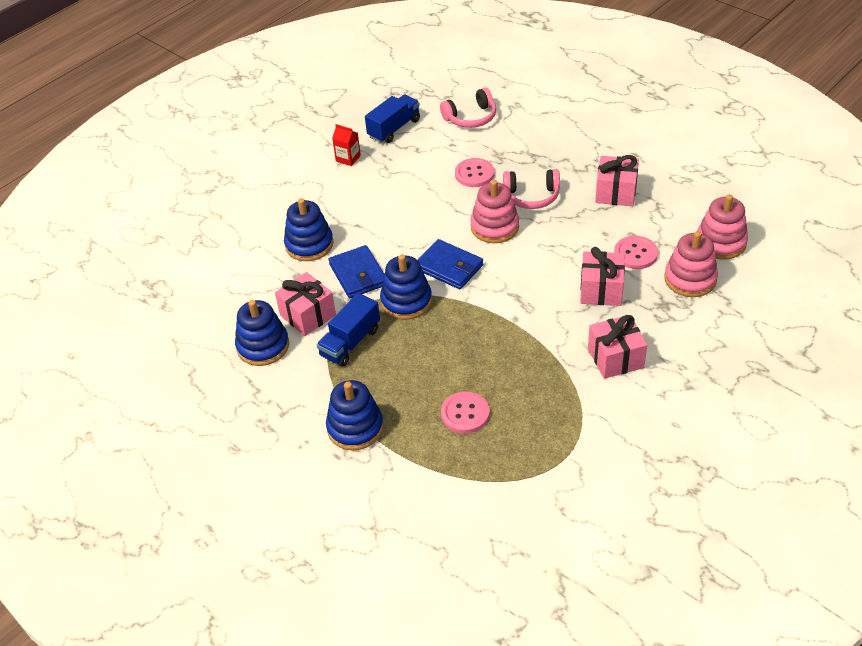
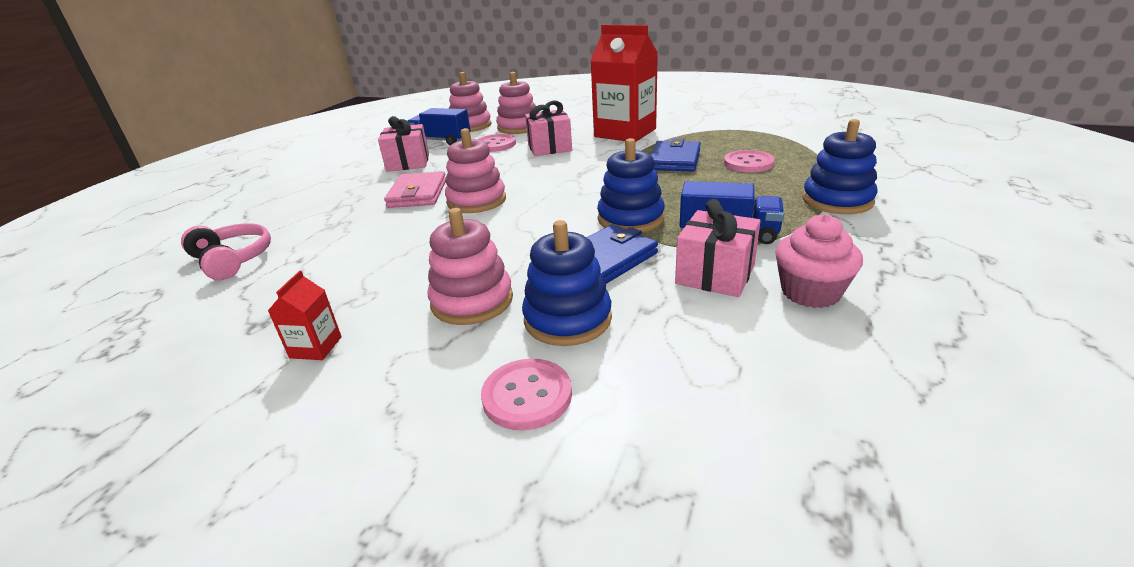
camera: 110 degrees left, 15 degrees down
blue stacking toy [235,300,289,366] -> pink cupcake [775,214,863,308]
blue truck [365,95,420,143] -> blue truck moved to [408,108,471,145]
blue wallet [418,239,483,289] -> blue wallet moved to [651,139,701,172]
pink button [455,158,494,187] -> pink button moved to [481,359,572,431]
pink headphones [503,169,560,209] -> pink wallet [384,171,446,208]
pink gift [588,315,647,379] -> red carton [590,25,658,142]
none -> pink stacking toy [427,208,513,325]

